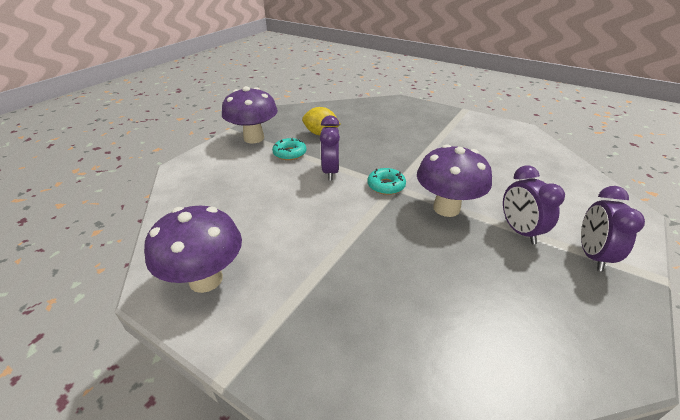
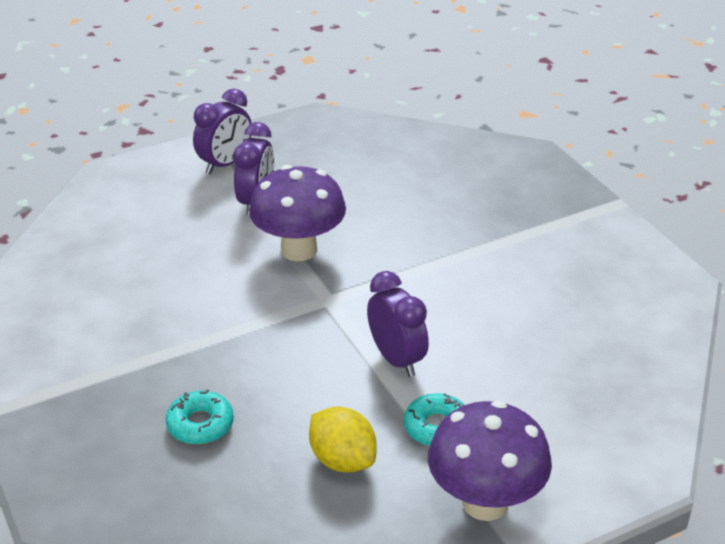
camera: 150 degrees left, 0 degrees up
purple mushroom [144,206,242,293] -> none
purple clock [320,115,340,181] -> purple clock turned 60 degrees counterclockwise [367,271,429,377]
turquoise donut [367,168,406,195] -> turquoise donut moved to [166,389,234,444]

